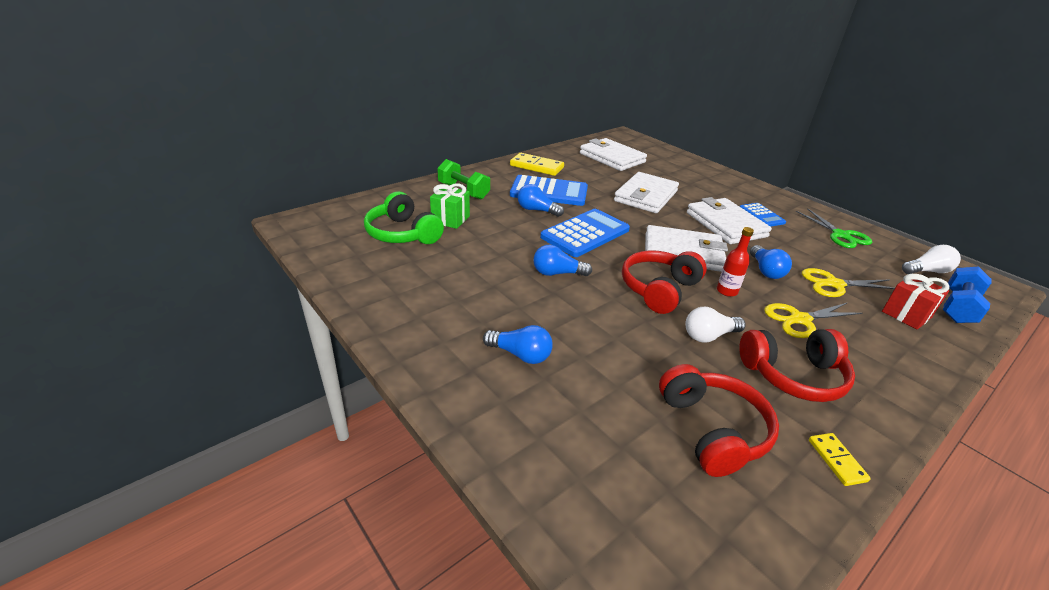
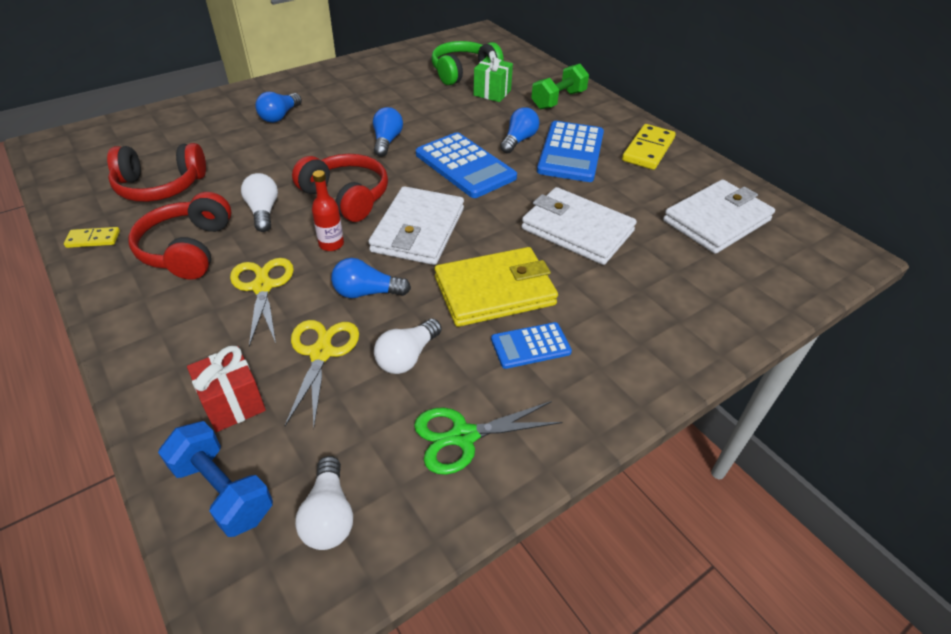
camera: 95 degrees right, 10 degrees up
white wallet [687,197,772,244] -> yellow wallet [435,247,558,327]
none -> white light bulb [374,318,442,374]

